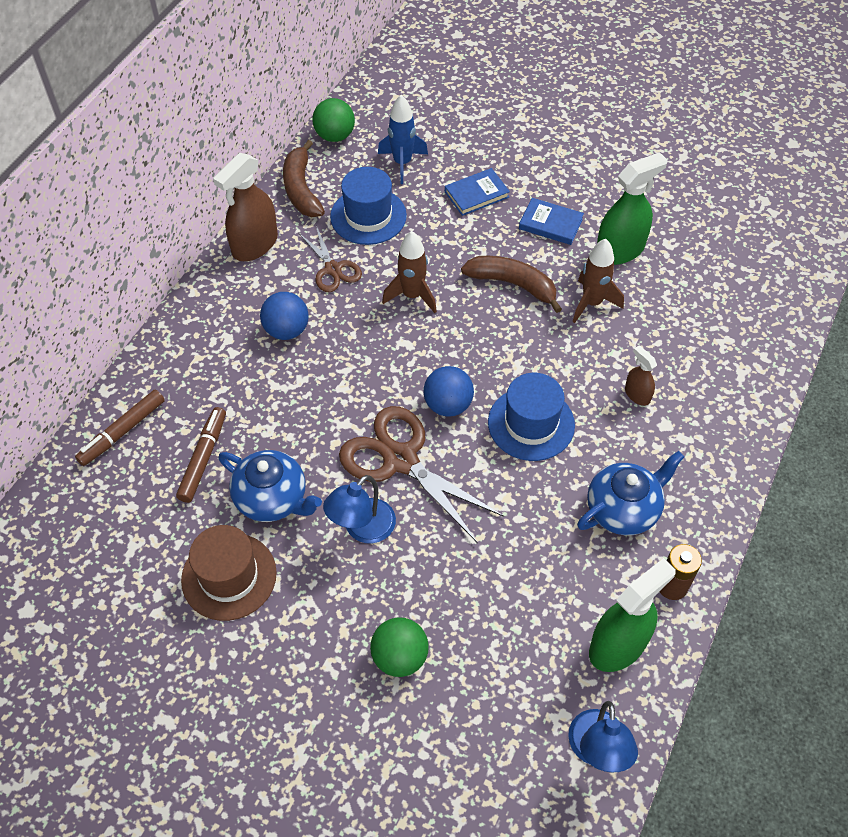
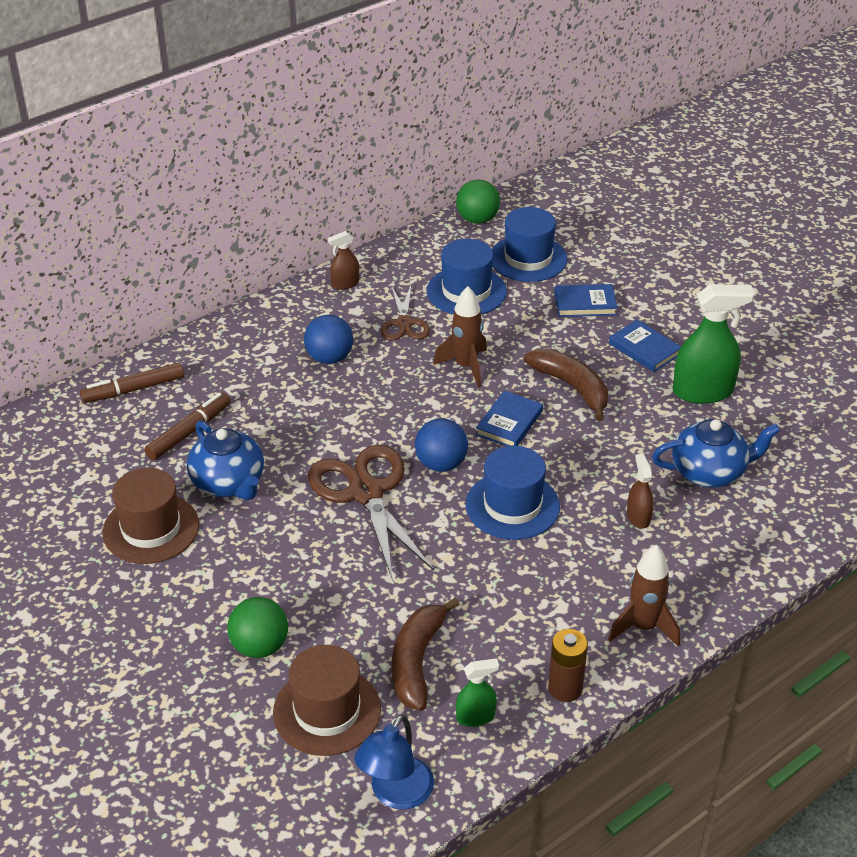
camera: 25 degrees right, 15 degrees down
brown spray bottle [213,153,278,261] -> brown spray bottle [328,231,359,290], size x0.52
brown banana [283,140,325,217] -> brown banana moved to [392,598,460,711]
blue lamp [323,475,396,543] -> none
blue rocket [378,95,428,184] -> blue hat [492,207,567,282]
brown rocket [573,238,624,323] -> brown rocket moved to [608,545,680,647]
blue teapot [577,451,684,535] -> blue teapot moved to [652,419,780,488]
green spray bottle [589,558,676,672] -> green spray bottle [456,658,499,727], size x0.52
none -> brown hat [273,645,381,756]
none -> blue book [476,391,543,446]

